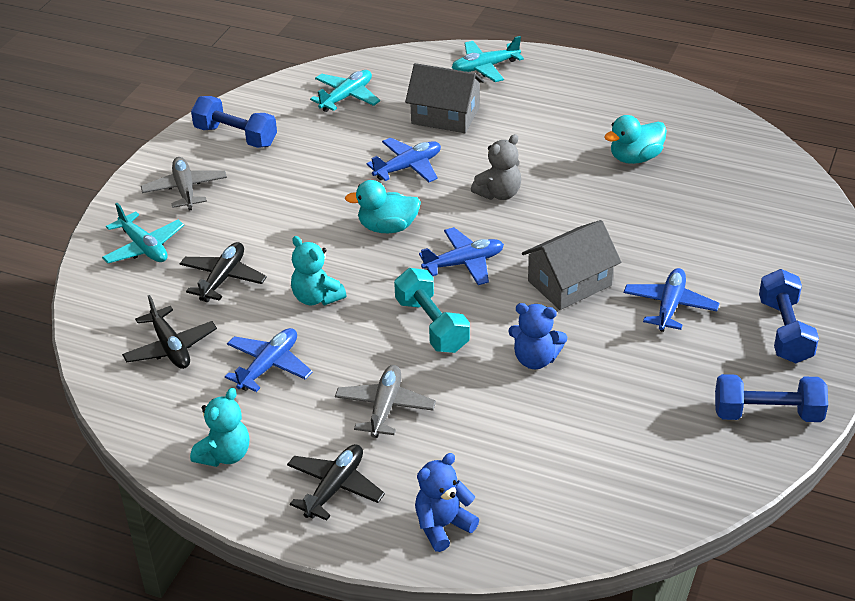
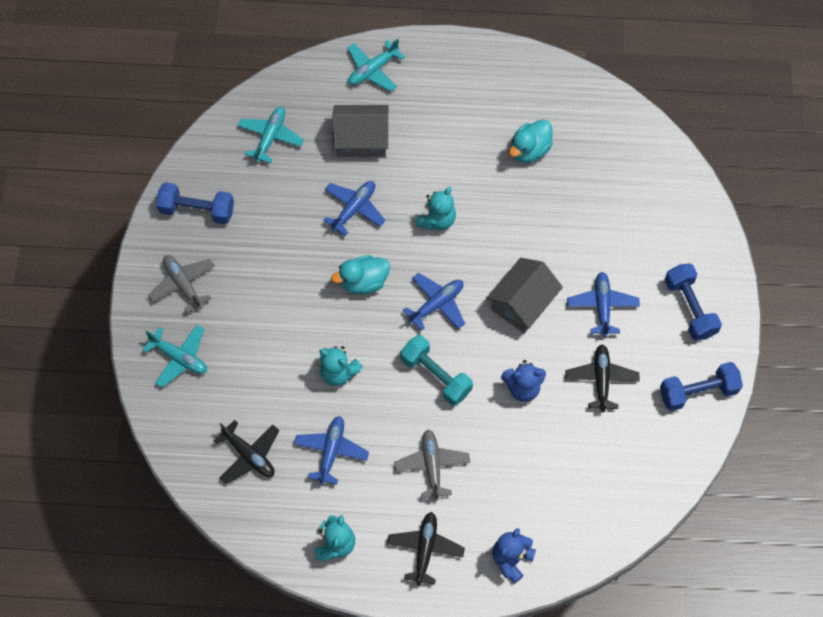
camera: 20 degrees left, 25 degrees up
black plane [180,242,267,302] -> black plane moved to [565,344,640,412]
grey teddy bear [471,134,521,200] -> turquoise teddy bear [415,187,456,230]

